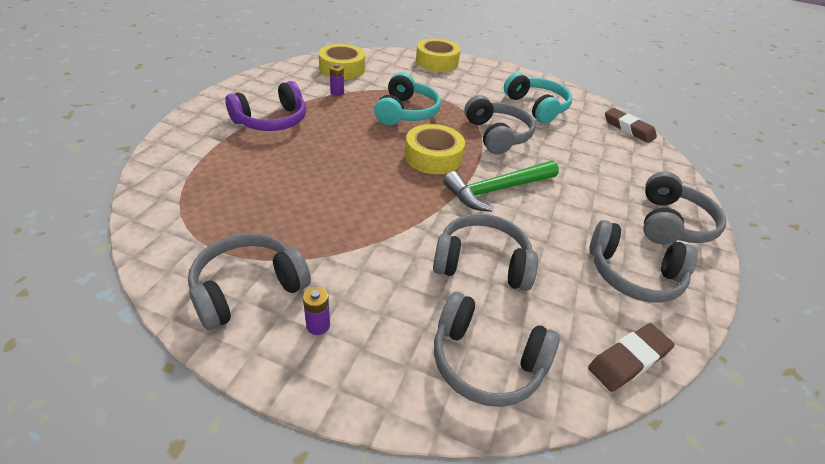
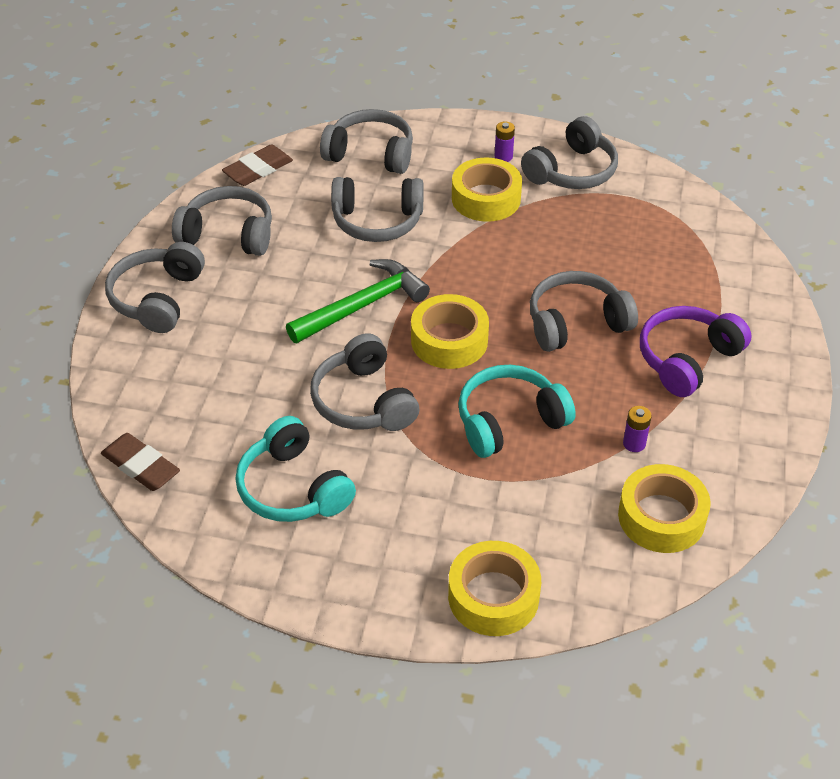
camera: 175 degrees right, 5 degrees up
turquoise headphones [374,72,441,126] -> turquoise headphones turned 60 degrees clockwise [458,365,576,458]
none -> yellow tape [452,158,522,222]
none -> grey headphones [530,271,638,352]

